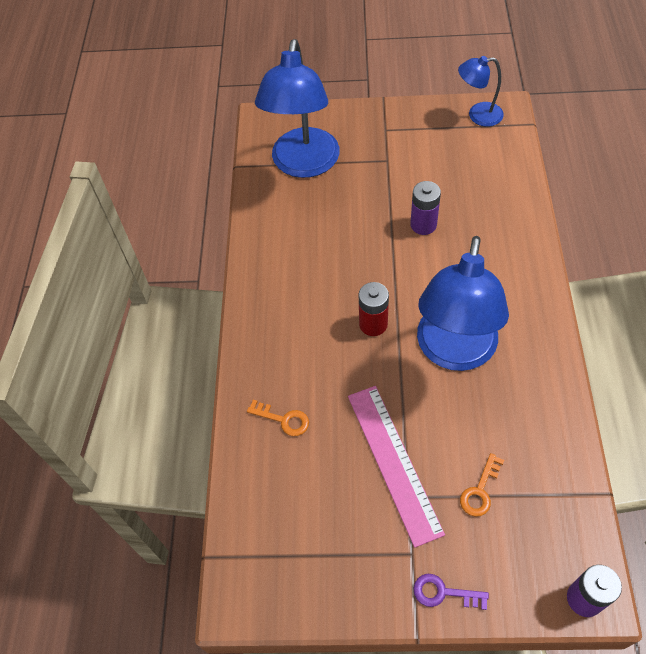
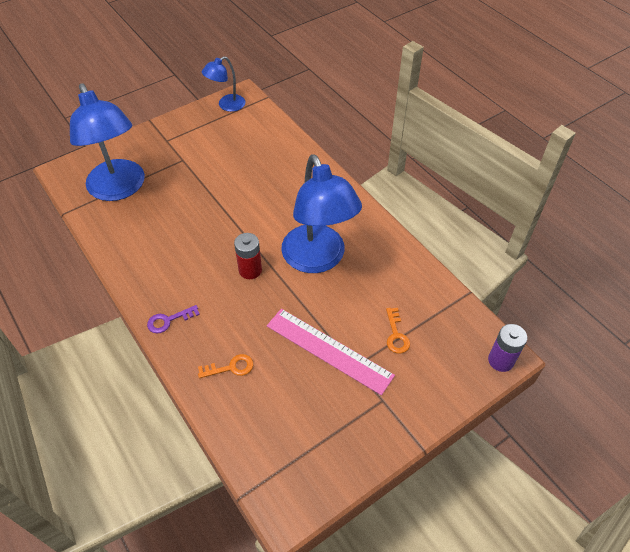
camera: 40 degrees left, 5 degrees down
purple battery [410,181,441,235] -> none
purple key [413,574,489,610] -> purple key moved to [147,305,200,334]

